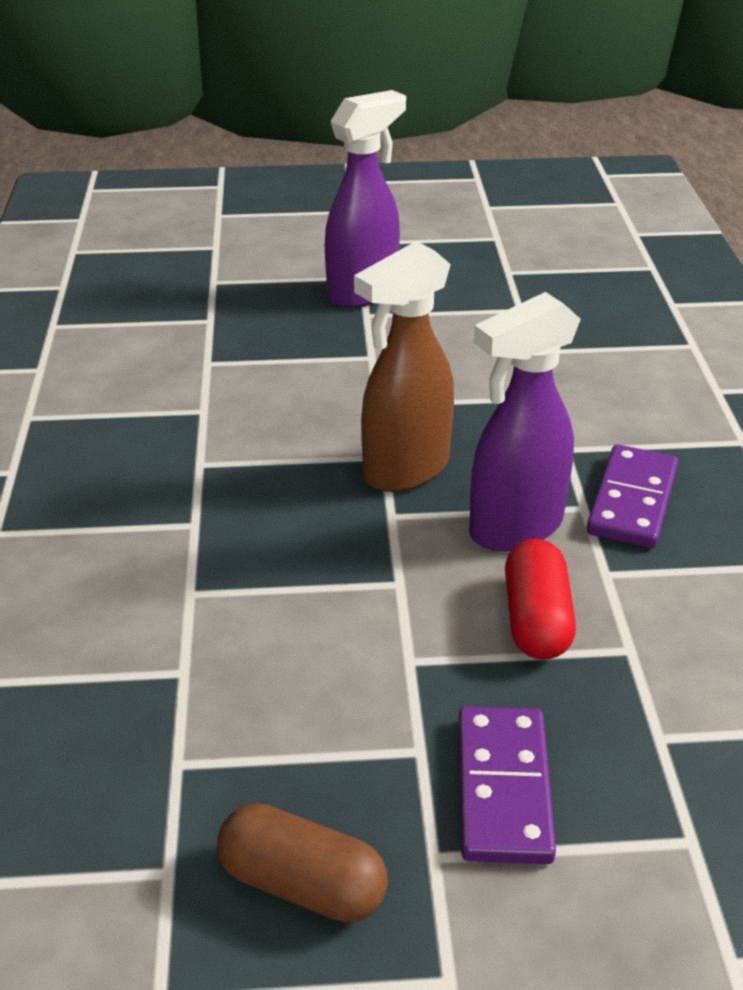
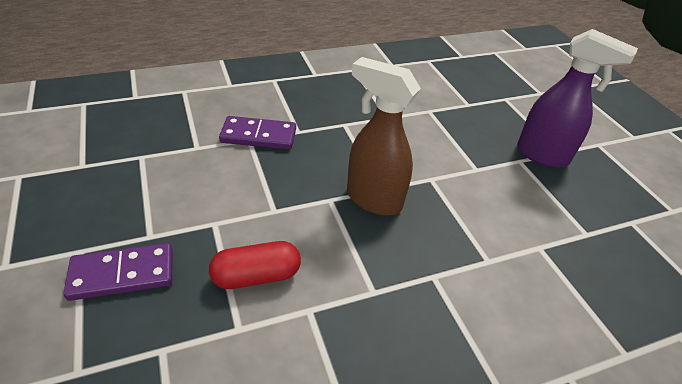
camera: 70 degrees right, 5 degrees up
brown capsule [217,803,388,922] -> none
purple spray bottle [469,292,581,551] -> none
purple domino [586,444,678,548] -> purple domino moved to [219,116,296,149]

